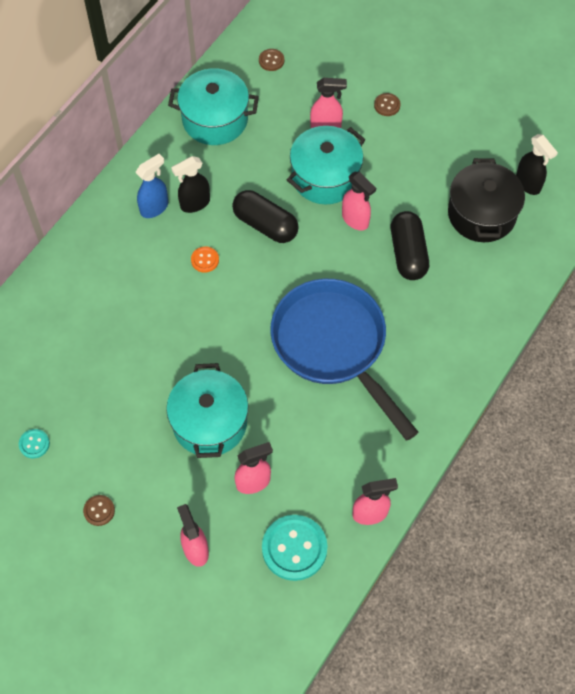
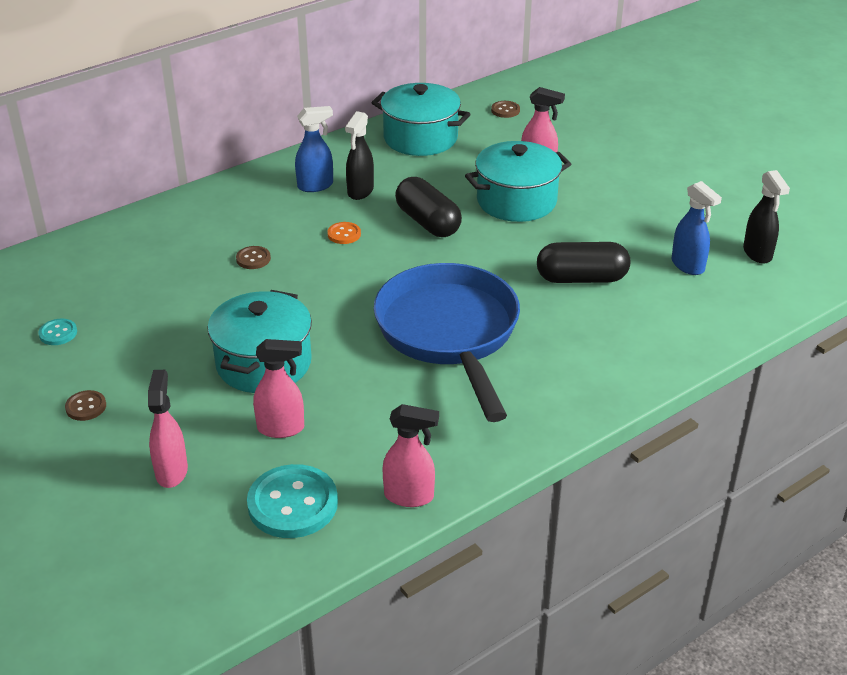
camera: 20 degrees right, 25 degrees down
black spray bottle [171,156,210,213] -> black spray bottle turned 60 degrees counterclockwise [345,111,374,200]
pink spray bottle [342,172,376,230] -> none
brown button [374,93,401,116] -> brown button moved to [236,246,271,269]
black capsule [391,211,429,280] -> black capsule turned 75 degrees clockwise [537,242,630,283]
black pot [448,158,525,242] -> blue spray bottle [671,181,722,275]

